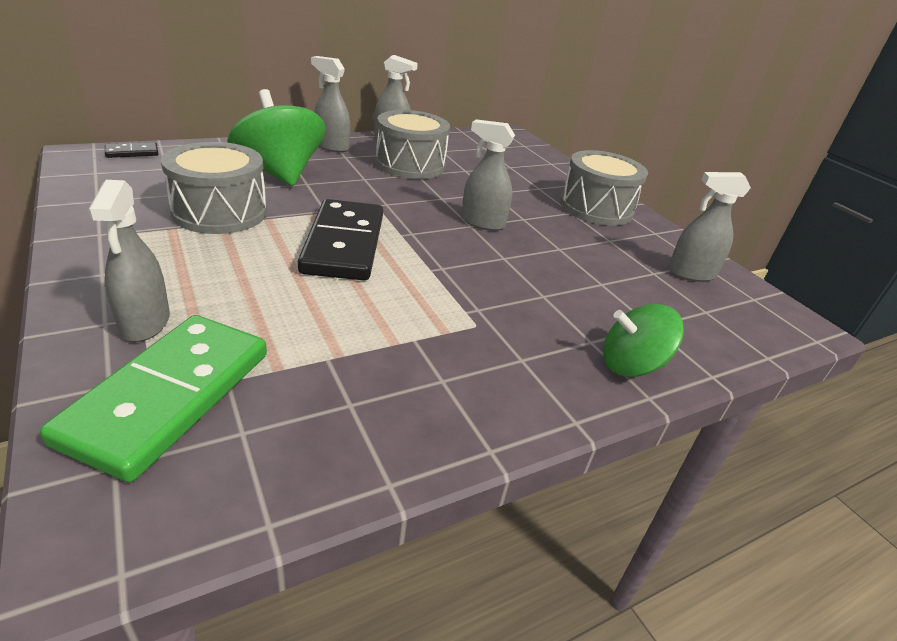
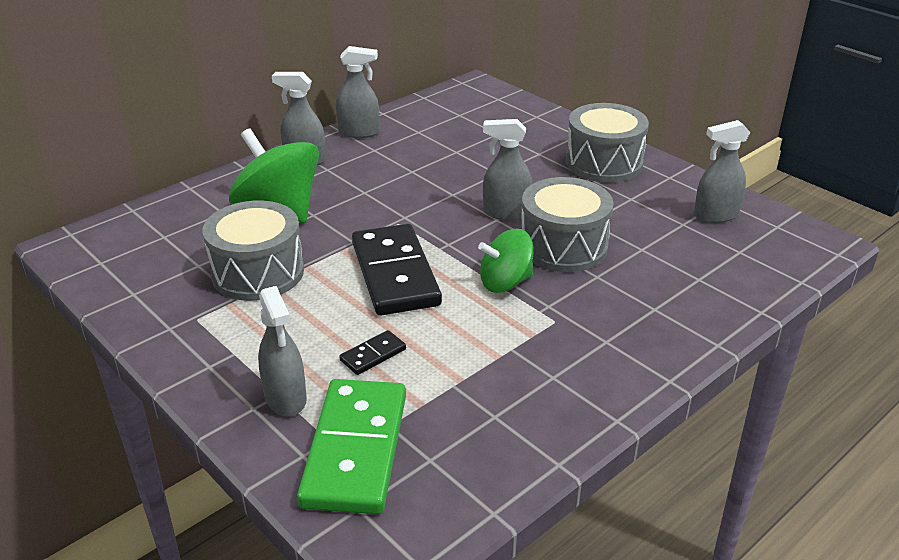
camera: 10 degrees left, 0 degrees up
black domino [105,142,159,158] -> black domino moved to [339,330,406,375]
grey drum [376,110,450,179] -> grey drum moved to [522,177,614,272]
green spinning top [603,304,684,377] -> green spinning top moved to [478,229,534,293]

